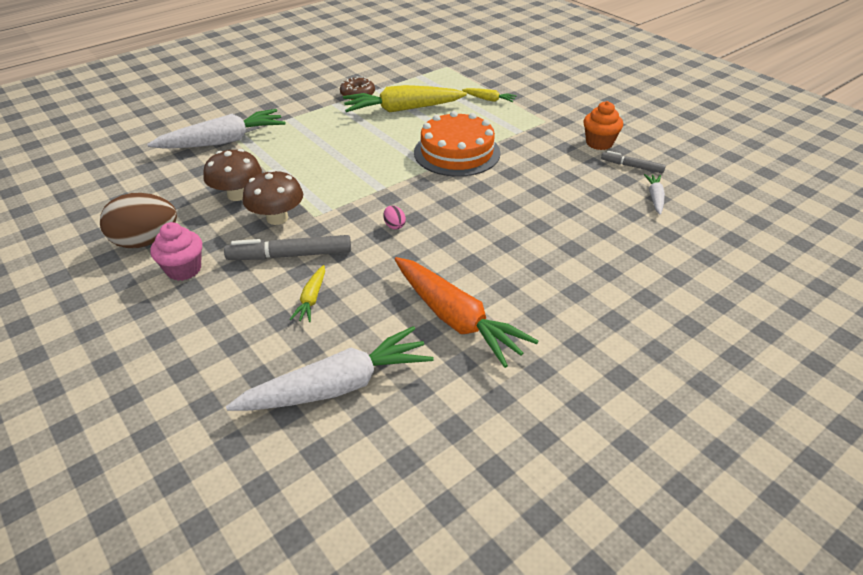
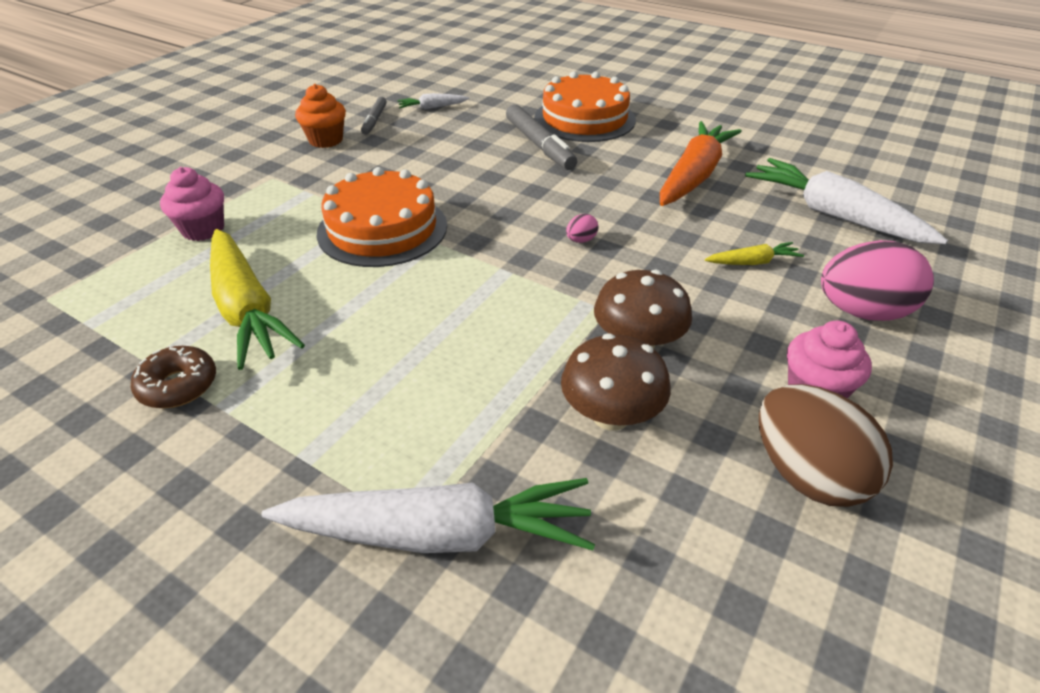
camera: 110 degrees left, 0 degrees up
white carrot [147,109,285,149] -> white carrot turned 135 degrees clockwise [262,478,595,553]
grey marker [224,235,351,260] -> grey marker moved to [506,104,577,170]
yellow carrot [462,88,517,102] -> pink cupcake [160,167,224,241]
none -> orange cake [534,71,636,142]
none -> pink egg [821,240,934,321]

